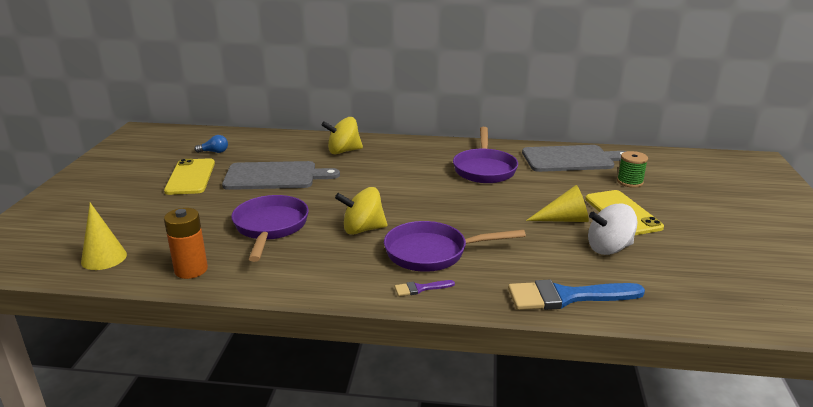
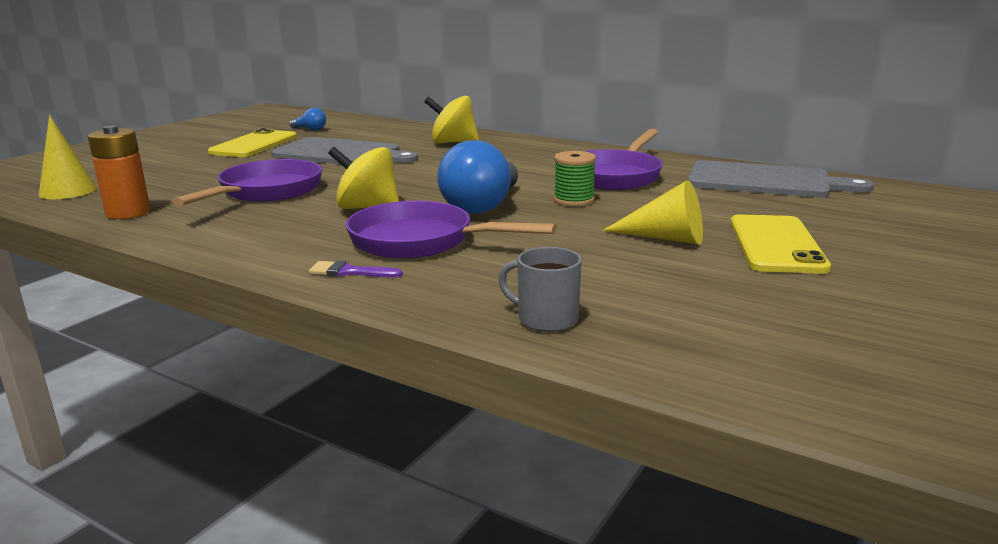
camera: 25 degrees right, 5 degrees down
blue brush [508,280,645,310] -> grey mug [498,247,582,332]
white spinning top [588,204,638,255] -> none
green spool [617,151,648,188] -> green spool moved to [554,151,596,206]
none -> blue light bulb [437,140,518,214]

